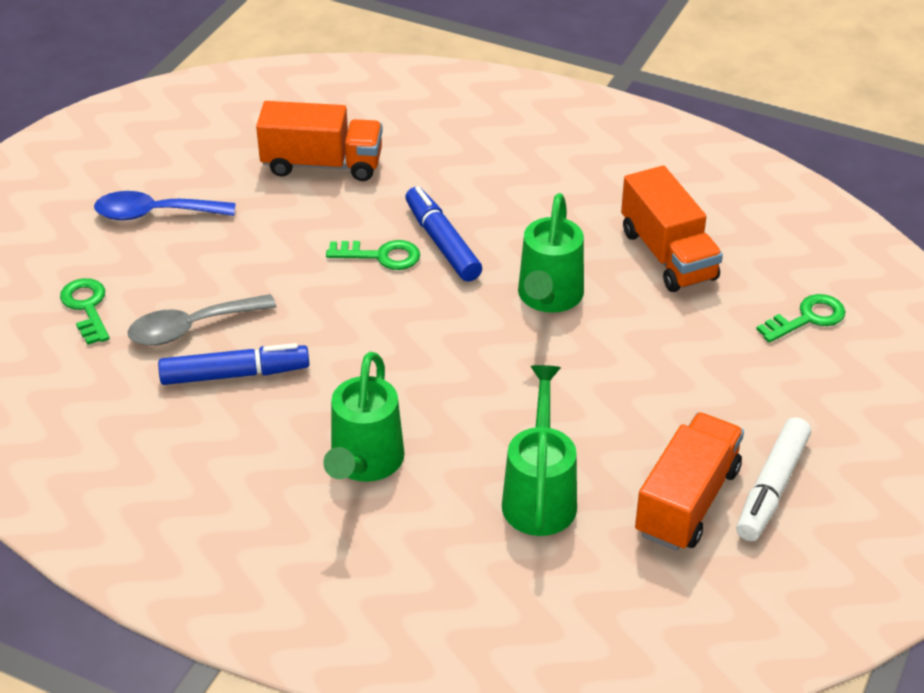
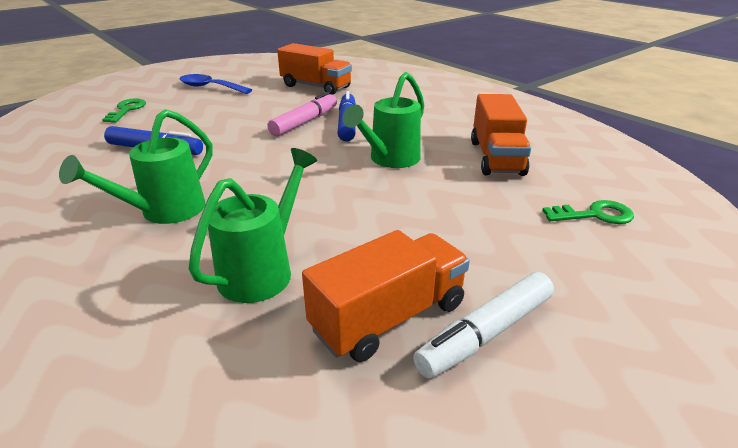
camera: 25 degrees right, 10 degrees down
grey spoon [128,294,276,346] -> none
green key [326,240,420,270] -> pink marker [267,92,337,136]

